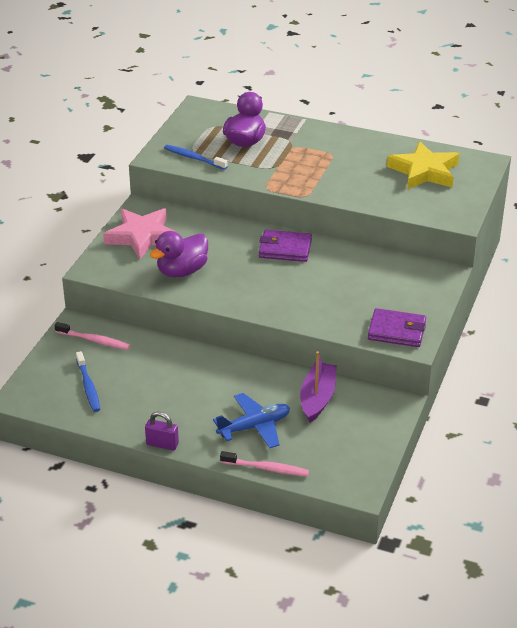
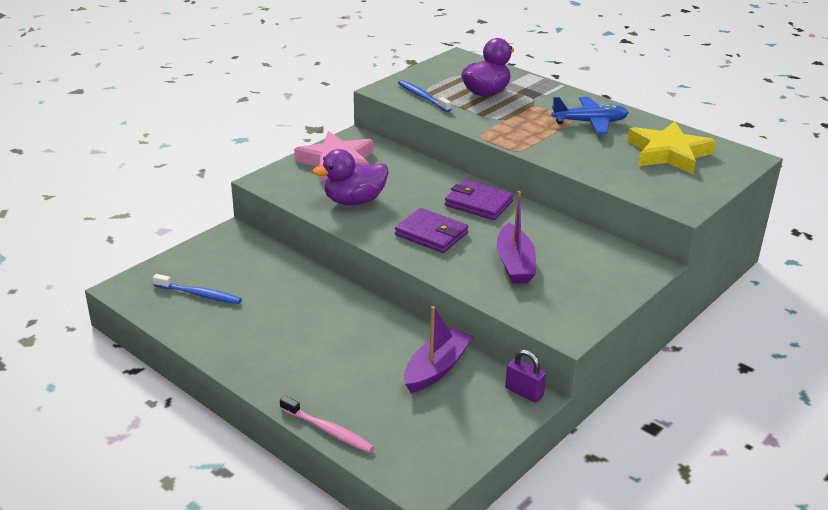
camera: 20 degrees right, 5 degrees down
pink toothbrush [54,322,130,350] -> none
blue toothbrush [76,351,100,412] -> blue toothbrush turned 75 degrees counterclockwise [153,274,242,304]
purple padlock [145,412,179,450] -> purple padlock moved to [505,350,546,402]
blue plane [213,393,290,448] -> blue plane moved to [551,97,629,134]
purple wallet [368,308,426,347] -> purple wallet moved to [395,208,468,253]
none -> purple boat [497,191,536,284]

